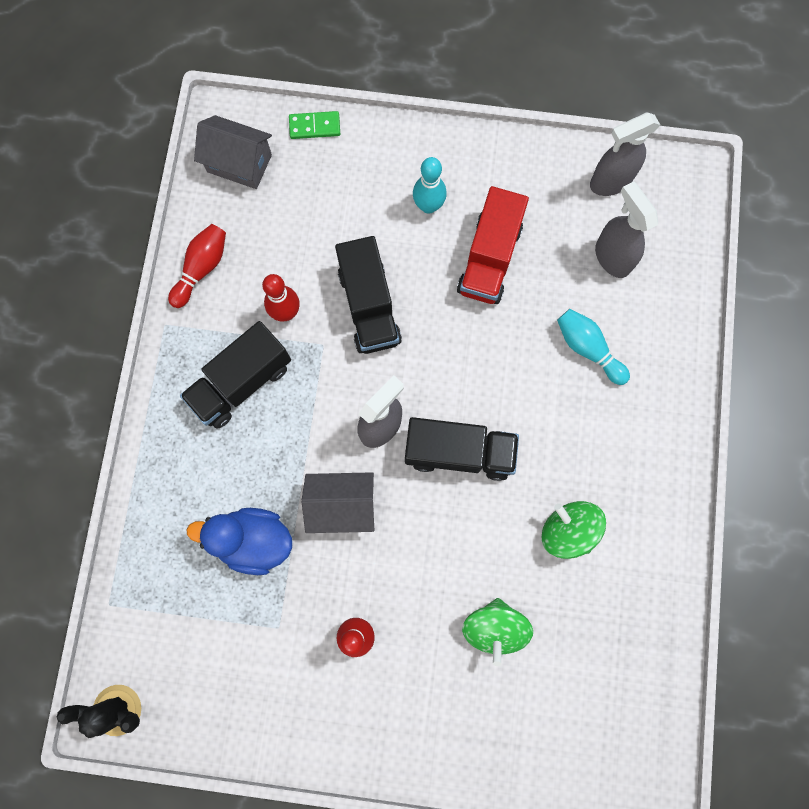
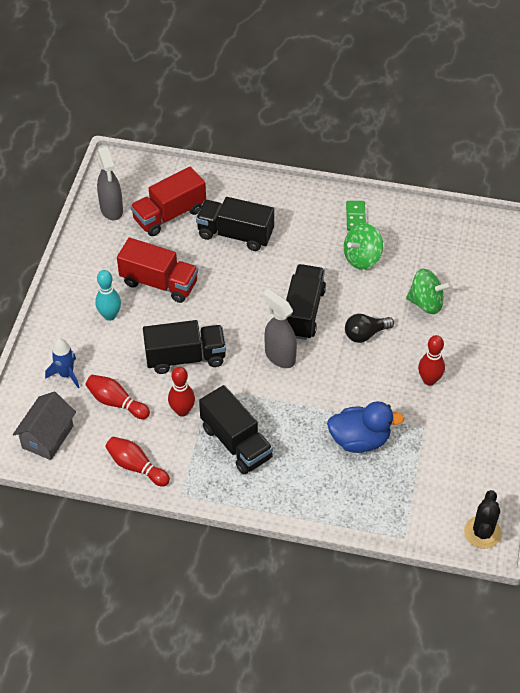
camera: 85 degrees left, 25 degrees down
blue duck [186,508,292,575] -> blue duck turned 105 degrees counterclockwise [327,401,405,453]
green domino [289,111,340,139] -> green domino moved to [346,201,366,231]
grey house [302,472,374,533] -> none
turquoise bowling pin [557,309,630,385] -> black truck [196,197,274,251]
grey spray bottle [595,181,658,278] -> red truck [130,167,206,236]
none -> blue rocket [45,338,80,388]
none -> red bowling pin [85,375,150,419]
none -> black light bulb [345,314,394,343]

